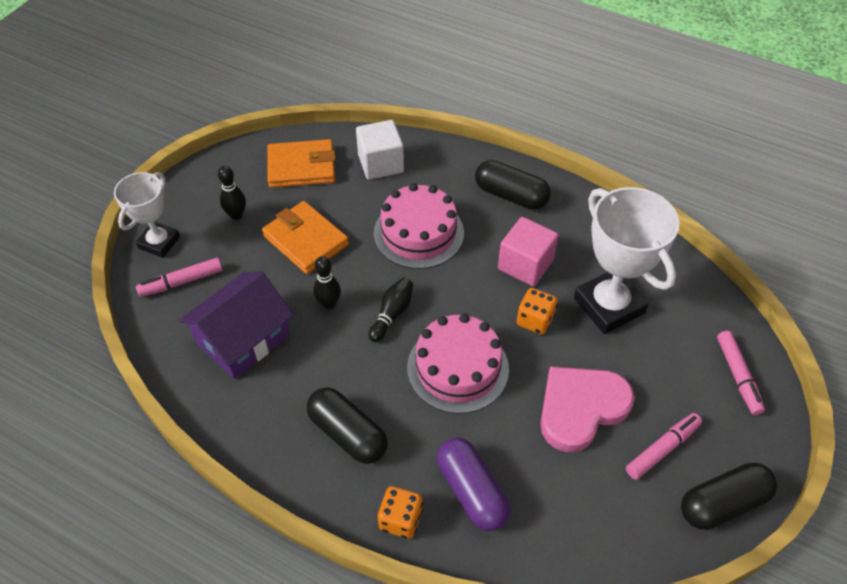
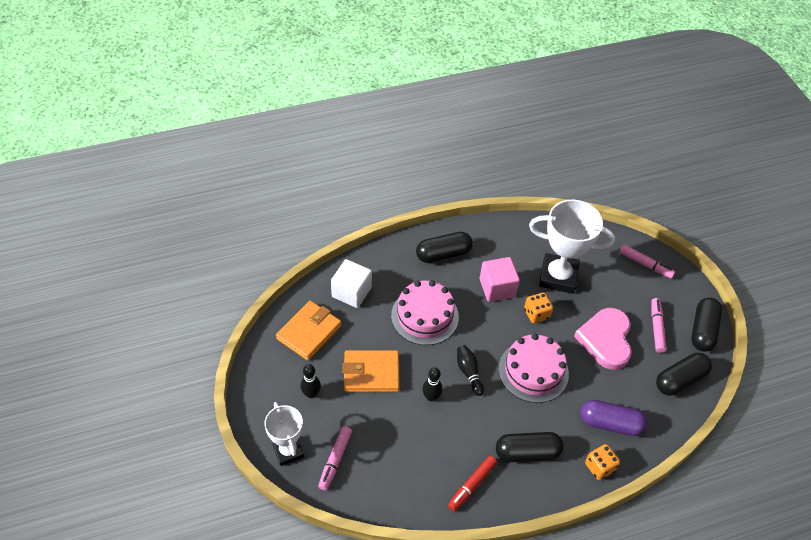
camera: 50 degrees left, 0 degrees up
purple house [179,271,294,379] -> none
none -> red marker [448,456,497,512]
none -> black capsule [656,353,712,396]

